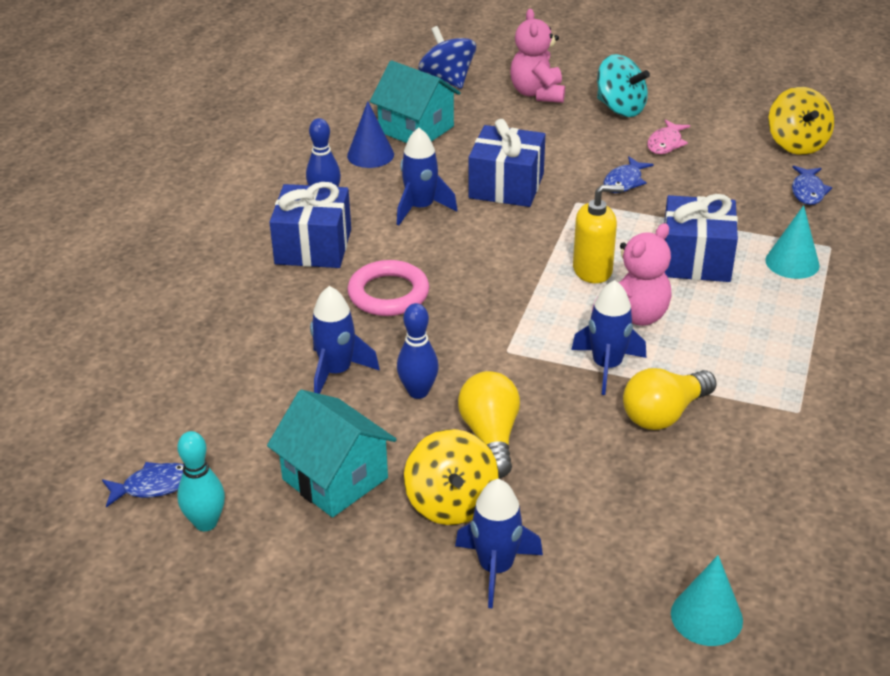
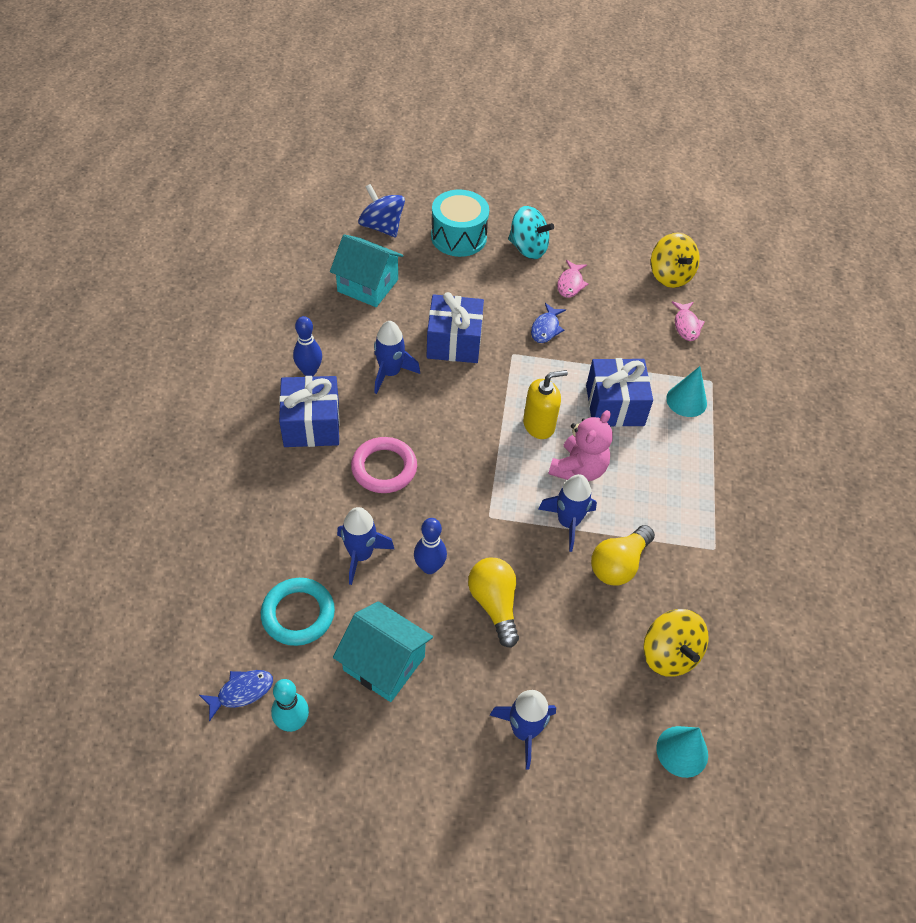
camera: 15 degrees left, 15 degrees up
blue cone [347,101,394,168] -> none
yellow spinning top [404,429,499,525] -> yellow spinning top moved to [643,609,708,677]
pink teddy bear [510,9,565,103] -> turquoise drum [431,190,489,257]
blue fish [792,166,832,205] -> pink fish [672,301,705,341]
none -> turquoise ring [261,578,335,646]

